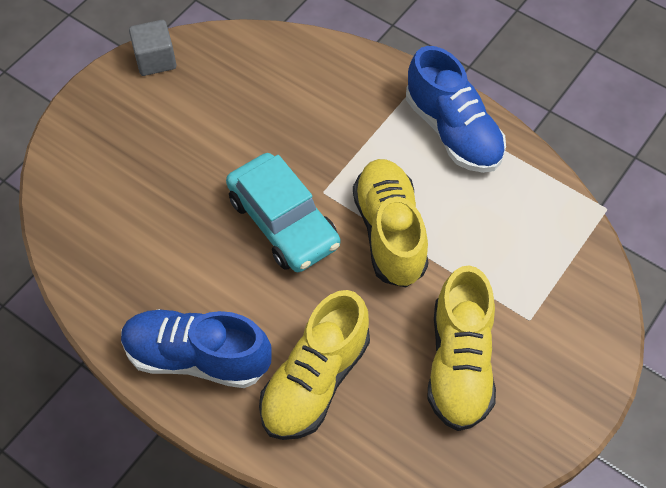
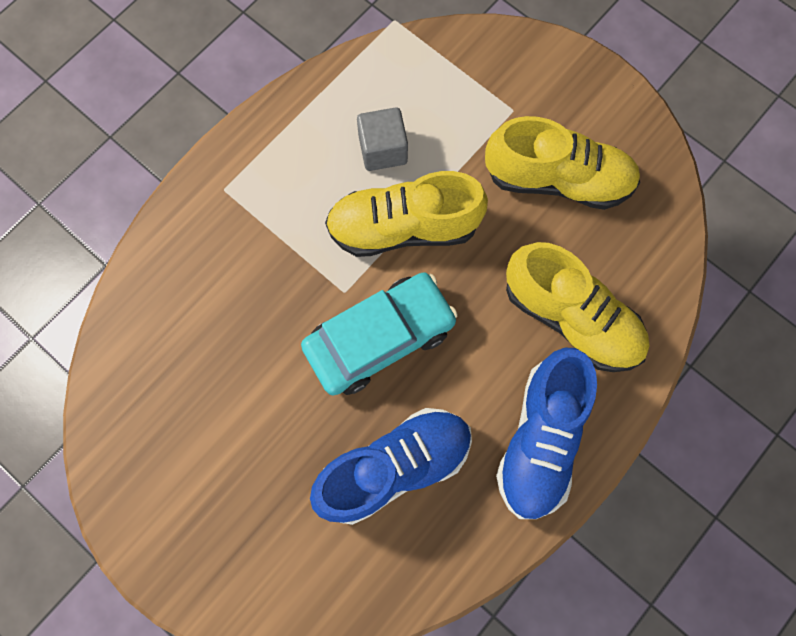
camera: 85 degrees left, 15 degrees up
grey cube [129,20,176,76] -> grey cube moved to [357,107,408,171]
blue shoe [406,46,506,173] -> blue shoe moved to [310,408,472,525]

